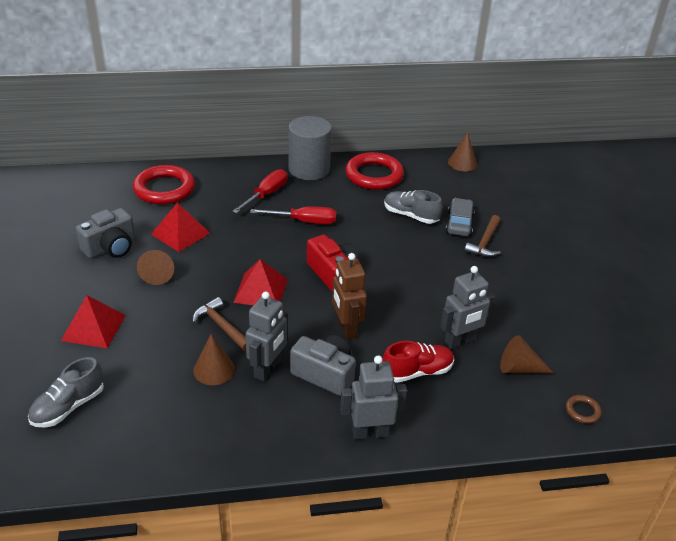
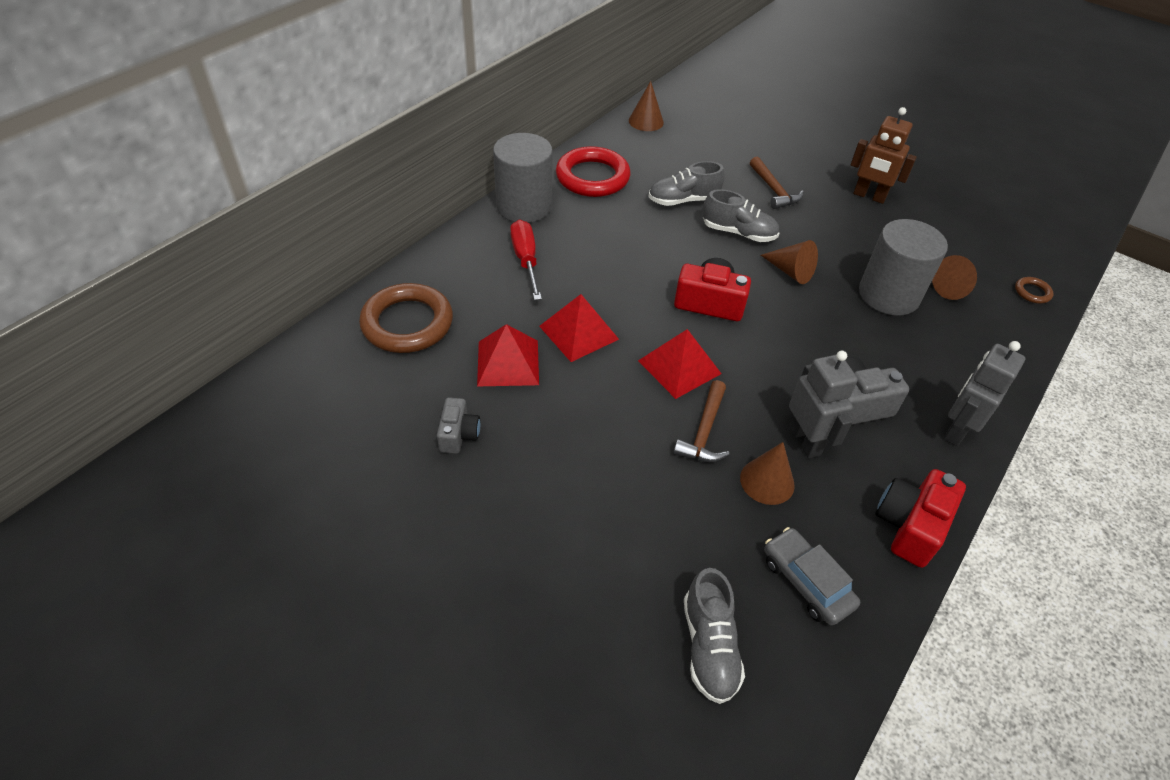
camera: 45 degrees left, 10 degrees up
red pyramid [61,295,126,348] -> red pyramid moved to [539,294,619,362]
grey camera [76,208,135,259] -> grey camera [437,397,480,454], size x0.62
red ring [133,165,195,205] -> brown ring [359,283,453,353]
brown cone [137,250,174,285] -> brown cone moved to [761,240,818,284]
brown hammer [193,297,246,351] -> brown hammer turned 75 degrees counterclockwise [673,380,729,462]
red screwdriver [250,207,336,224] -> none
brown robot [332,253,367,340] -> brown robot moved to [851,107,917,204]
red shoe [382,341,454,383] -> none
grey robot [440,266,495,349] -> grey cylinder [859,219,948,316]
grey car [445,198,475,236] -> grey car moved to [764,527,860,626]
none -> grey shoe [703,189,779,242]
none -> red camera [875,469,966,568]

